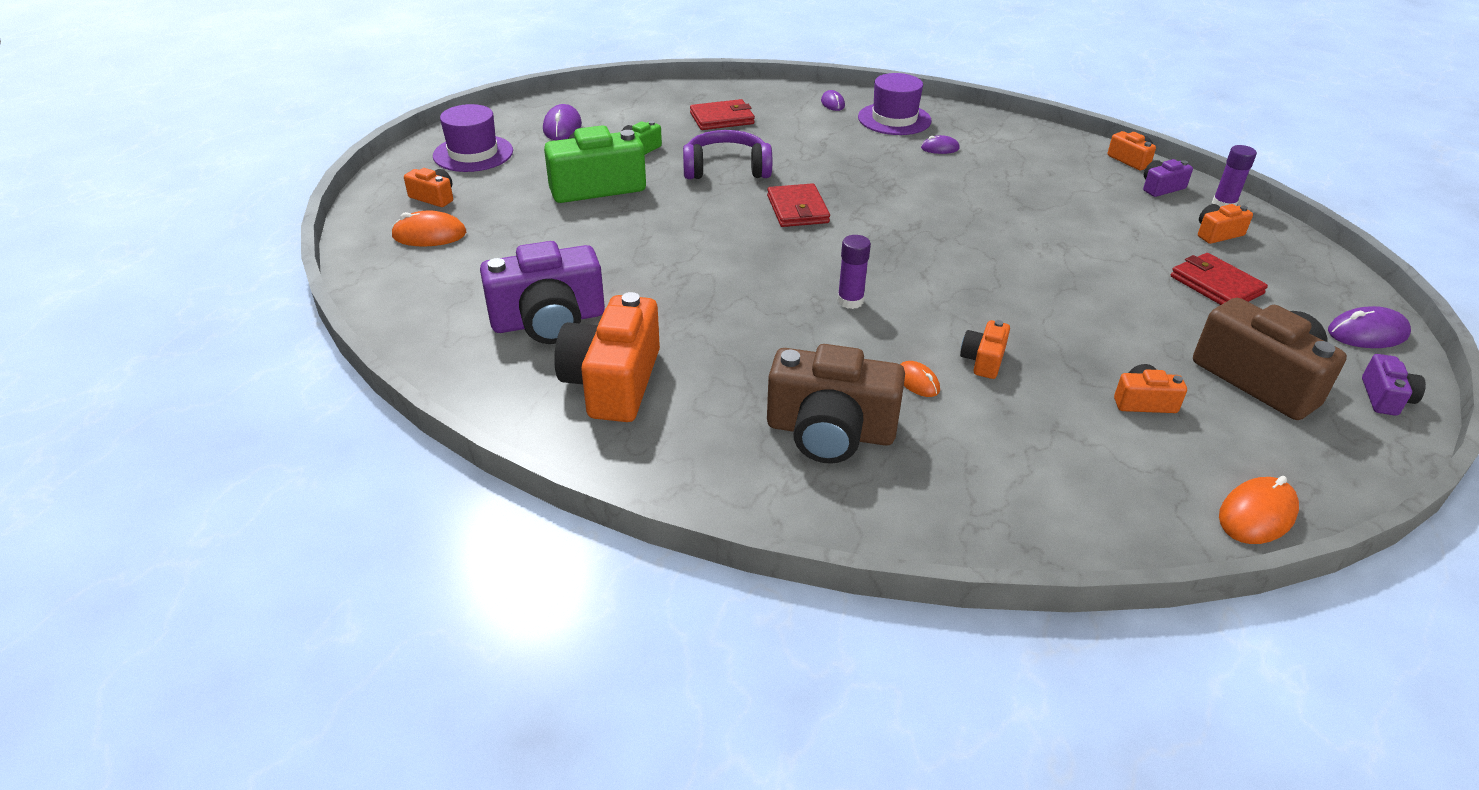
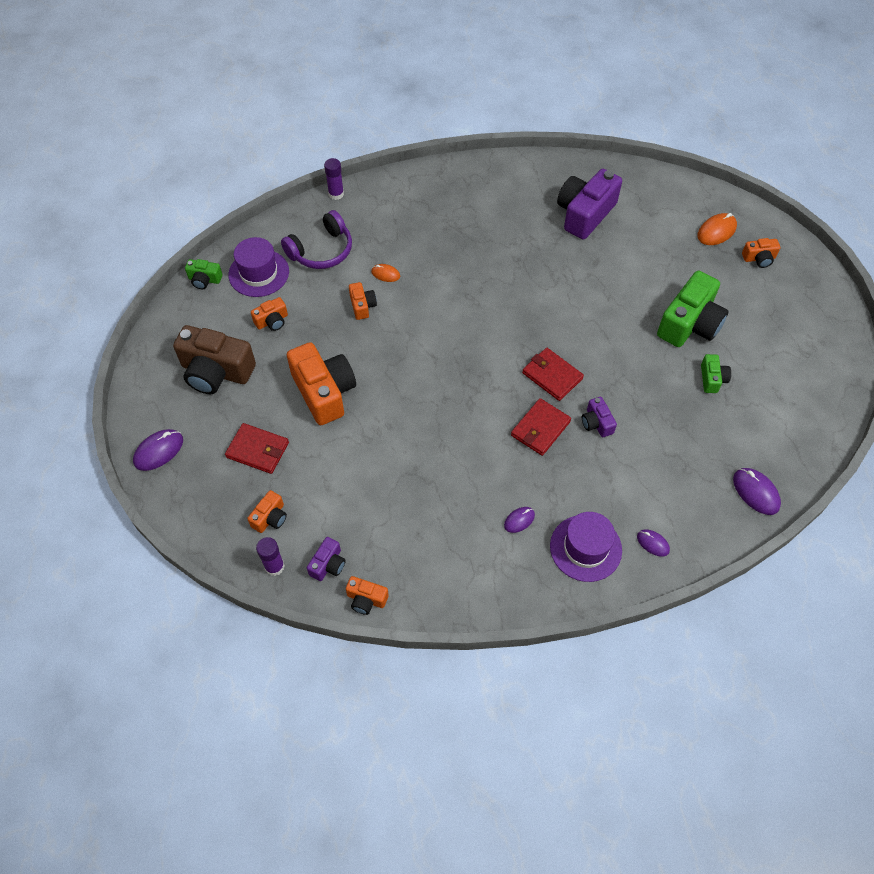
camera: 145 degrees right, 20 degrees up
purple hat [433,104,513,172] -> purple hat moved to [228,237,289,297]
purple mouse [543,104,582,140] -> purple mouse moved to [733,468,781,515]
orange camera [554,292,660,422] -> orange camera moved to [287,342,356,425]
purple headphones [683,130,772,179] -> purple headphones moved to [281,210,352,269]
red wallet [690,99,755,130] -> red wallet moved to [511,398,571,456]
brown camera [767,344,905,464] -> none
purple glue stick [837,235,871,309] -> purple glue stick moved to [324,158,344,200]
orange mouse [1219,476,1299,544] -> green camera [185,259,223,289]
purple camera [1362,354,1426,416] -> purple camera moved to [582,397,617,437]

